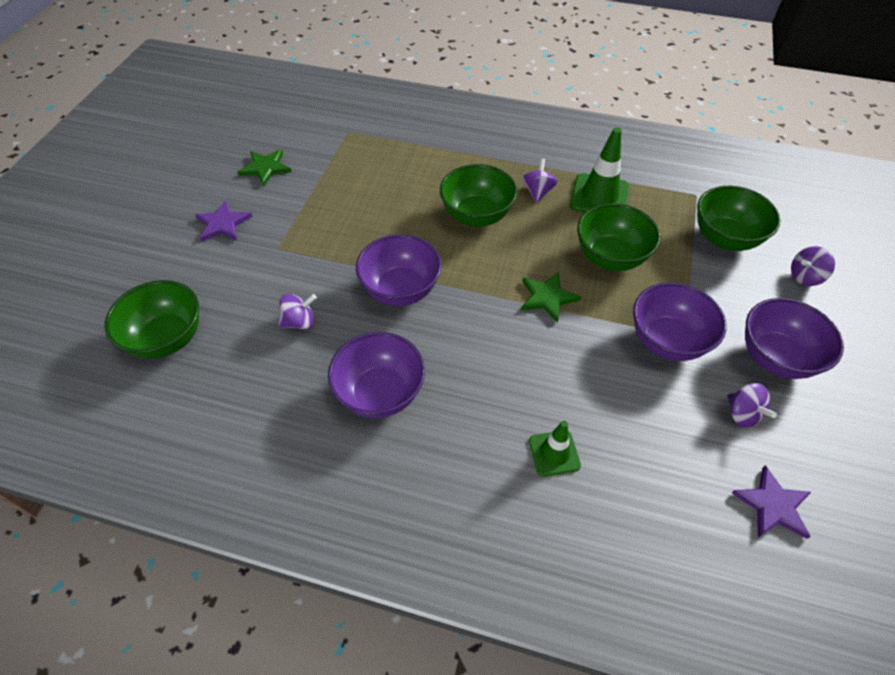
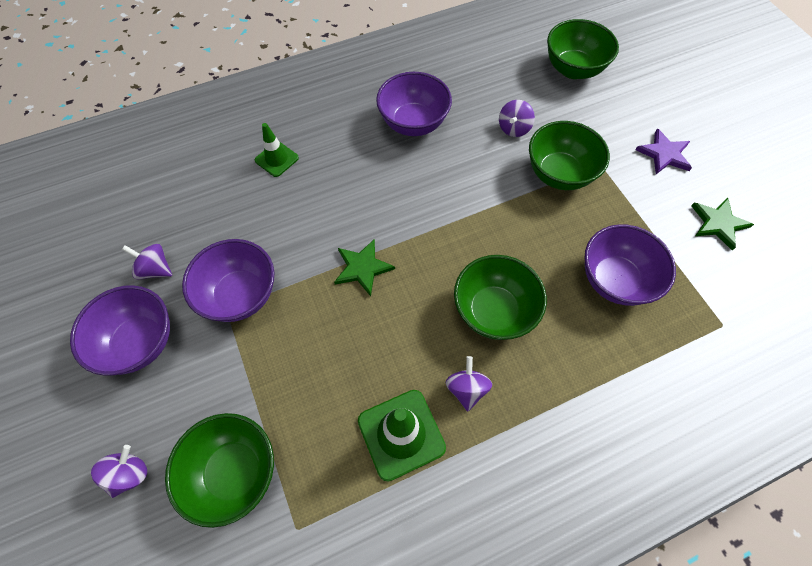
camera: 140 degrees right, 10 degrees up
purple bowl [356,234,442,306] -> purple bowl moved to [584,224,676,306]
purple spinning top [522,158,558,203] -> purple spinning top turned 150 degrees counterclockwise [446,356,492,411]
green bowl [577,203,660,271] -> green bowl moved to [529,121,610,190]
purple star [732,465,811,539] -> none

